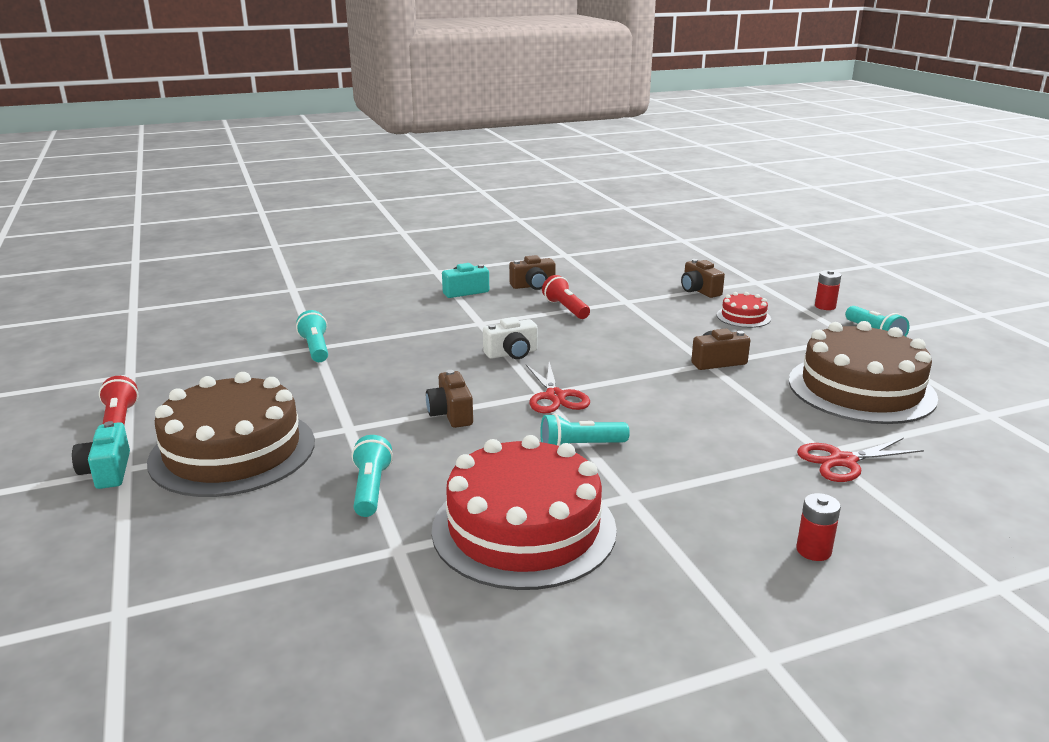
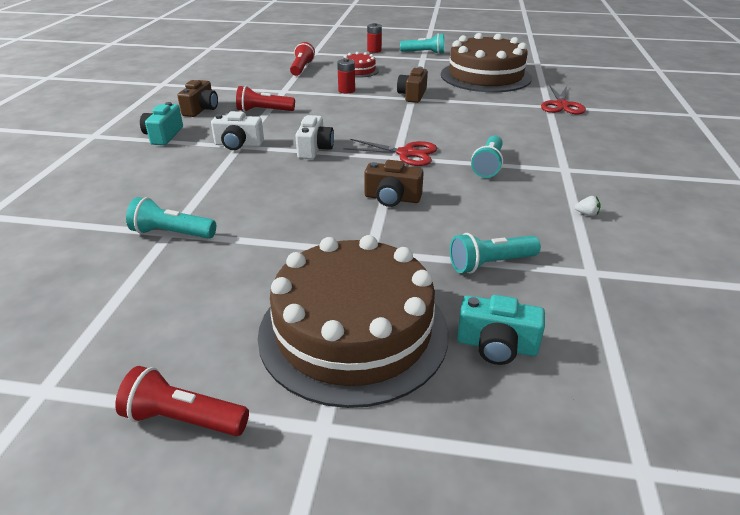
camera: 60 degrees left, 10 degrees up
turquoise camera [72,421,130,489] -> turquoise camera moved to [457,295,545,365]
turquoise flashlight [352,435,393,517] -> turquoise flashlight turned 45 degrees counterclockwise [450,233,541,274]
red cake [431,435,617,590] -> white strawberry [574,196,601,216]
brown camera [681,259,725,298] -> red flashlight [290,42,315,76]
red battery [796,493,841,561] -> red battery moved to [337,58,355,93]
none -> white camera [211,111,264,150]

